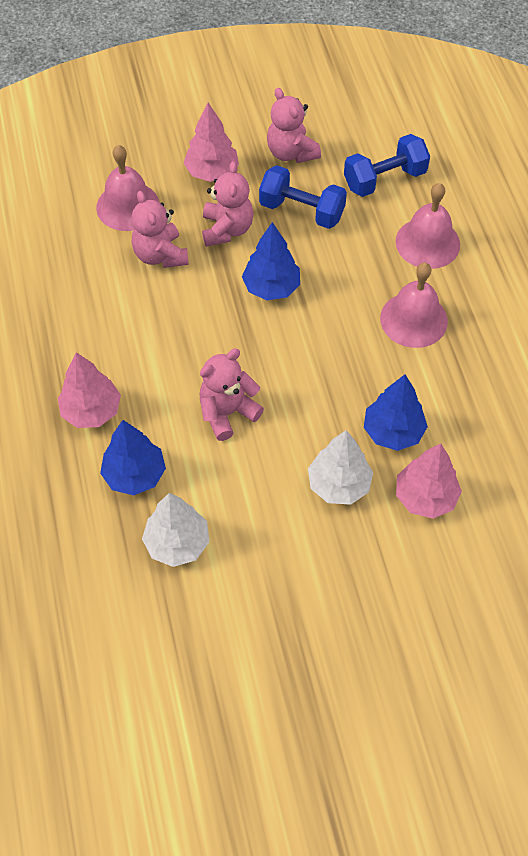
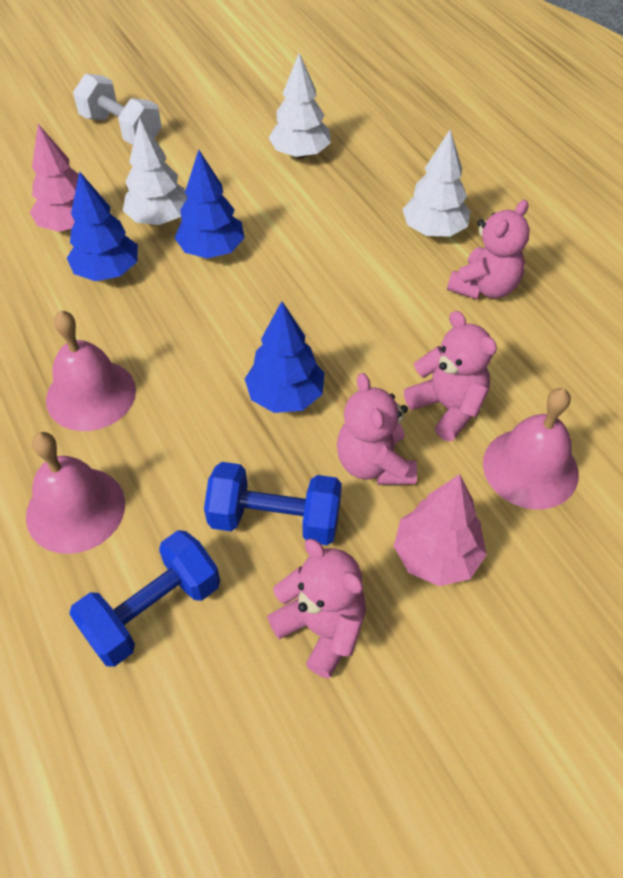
camera: 165 degrees right, 5 degrees down
pink tree [58,352,121,428] -> white tree [402,129,471,237]
blue tree [100,420,166,495] -> blue tree moved to [175,150,245,259]
pink teddy bear [200,349,264,441] -> pink teddy bear moved to [447,200,530,300]
none -> white dumbbell [73,74,162,145]

